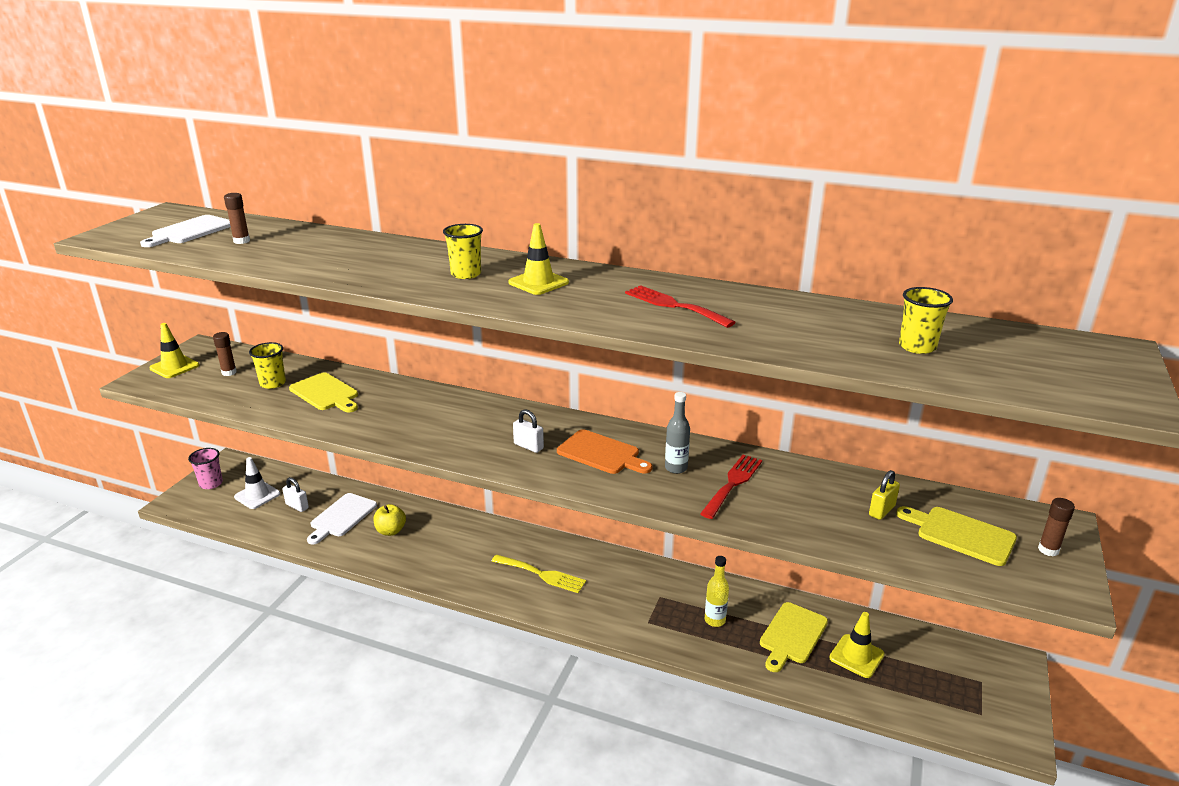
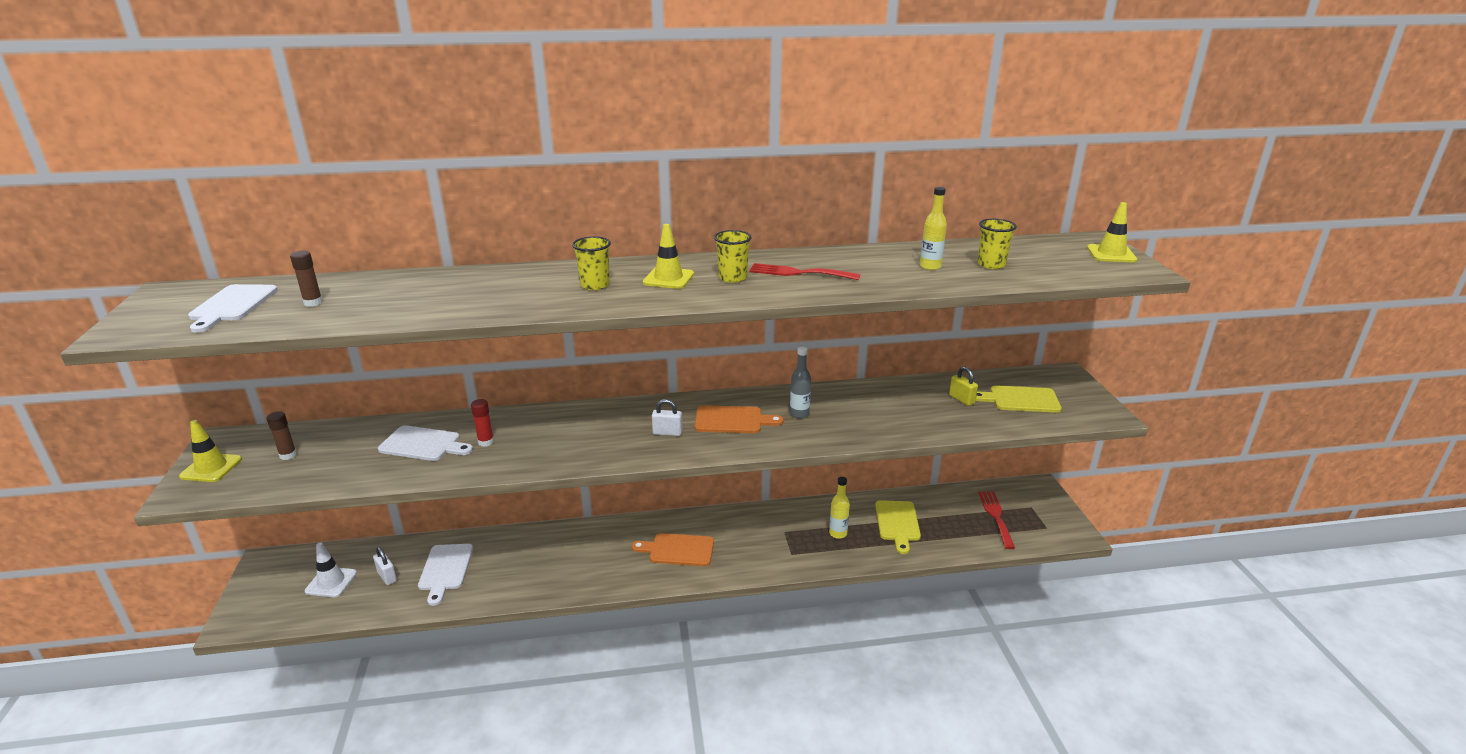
camera: 30 degrees left, 0 degrees up
pink cup [188,448,223,489] -> none
yellow cup [249,342,286,389] -> yellow cup moved to [714,230,752,283]
white padlock [282,477,309,512] -> white padlock turned 45 degrees clockwise [373,547,397,585]
yellow cutting board [289,372,358,413] -> white cutting board [378,425,473,461]
yellow apple [374,504,406,536] -> none
yellow fork [491,555,586,593] -> orange cutting board [632,533,714,566]
red fork [700,455,762,519] -> red fork moved to [978,492,1015,549]
yellow traffic cone [829,612,885,678] -> yellow traffic cone moved to [1087,202,1137,262]
yellow padlock [869,470,900,520] -> yellow padlock turned 45 degrees counterclockwise [949,366,978,406]
brown glue stick [1038,498,1075,556] -> none
none -> red glue stick [471,399,494,447]
none -> yellow bottle [920,187,947,270]

